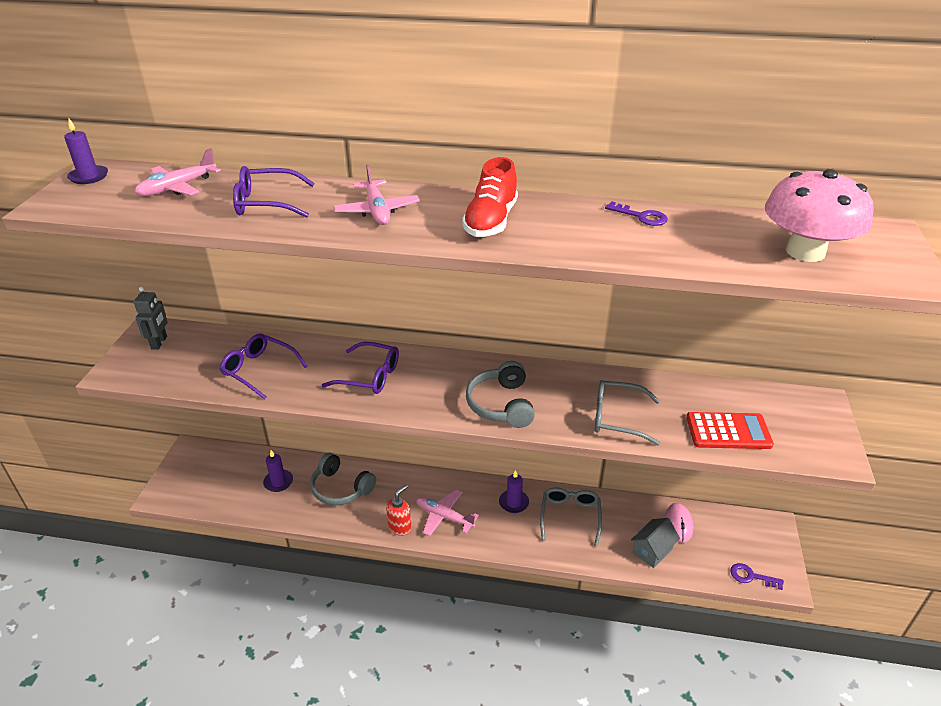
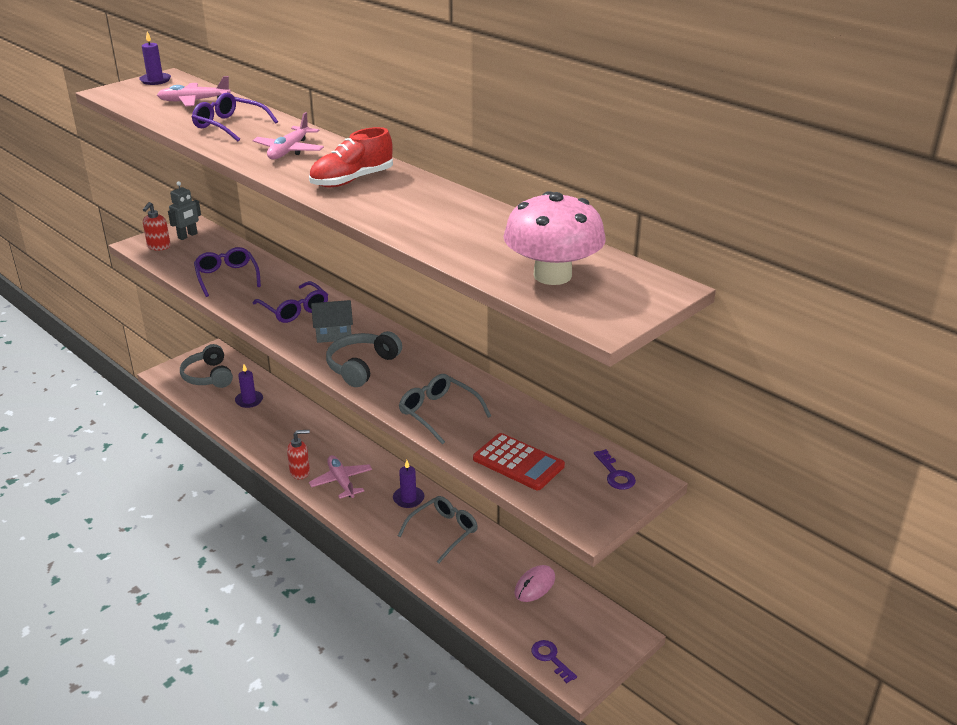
camera: 35 degrees right, 5 degrees down
grey headphones [310,453,376,505] -> grey headphones moved to [180,344,233,388]
purple key [605,201,668,226] -> purple key moved to [594,449,636,490]
grey house [631,518,680,568] -> grey house moved to [311,300,353,343]
none -> red soap dispenser [143,202,171,251]

